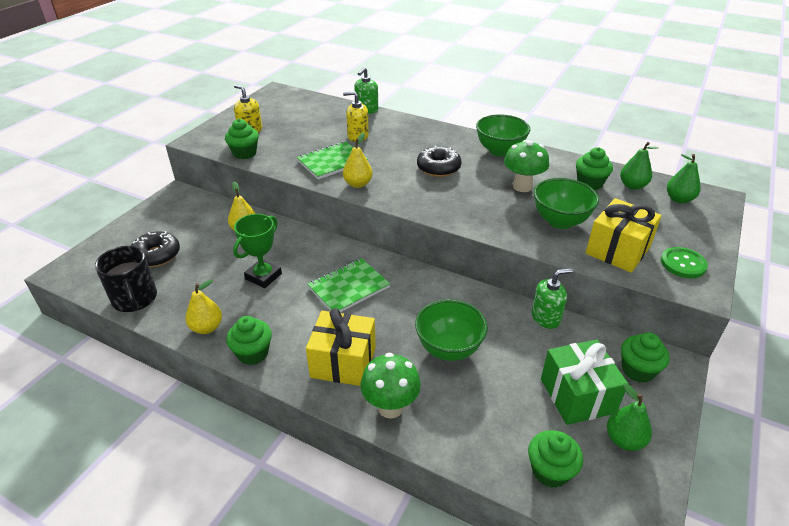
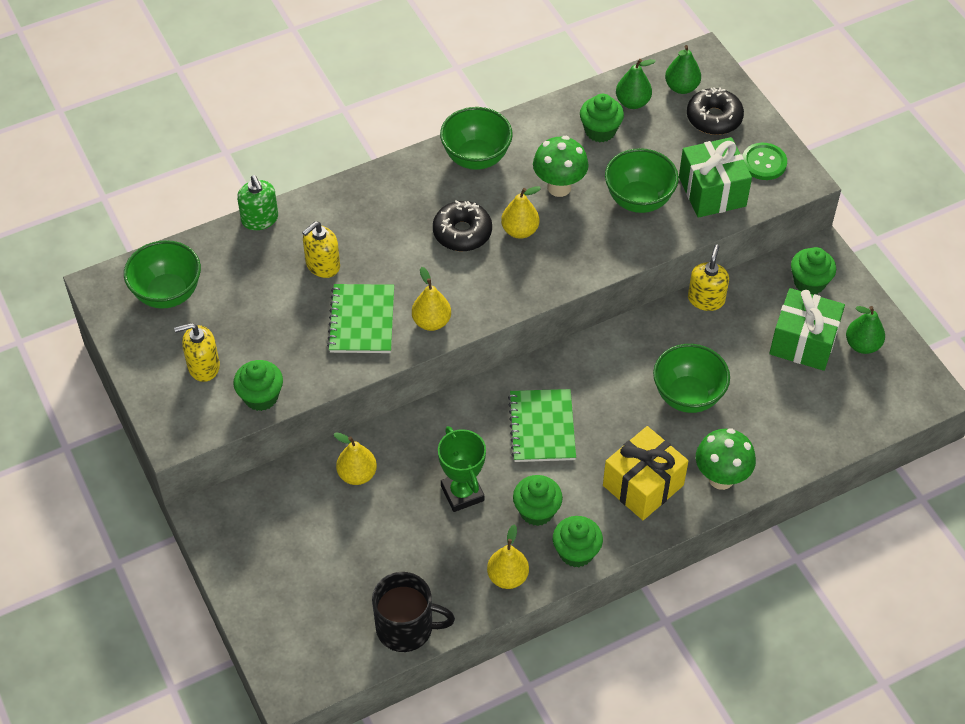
camera: 55 degrees left, 15 degrees up
black donut [131,231,180,267] -> black donut moved to [687,87,744,135]
green cupcake [528,430,583,488] -> green cupcake moved to [513,475,563,526]
green soap dispenser [531,268,573,329] -> yellow soap dispenser [688,245,729,311]
yellow gift [586,198,662,273] -> green gift [679,137,752,218]
none -> green bowl [124,240,201,309]
none -> yellow pear [501,186,541,239]

